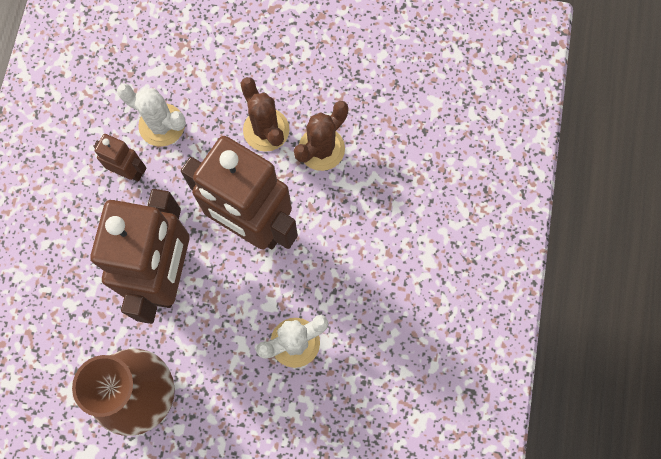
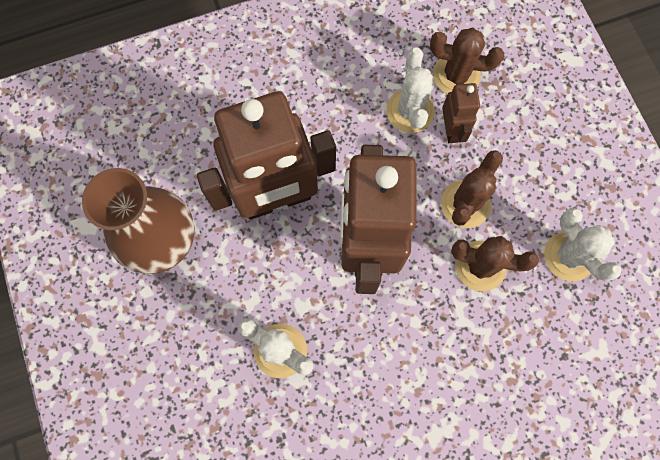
camera: 60 degrees right, 0 degrees up
brown robot [94,134,147,181] -> brown robot moved to [442,83,480,143]
none -> brown cactus [430,28,504,94]
none -> white cactus [544,208,621,281]

